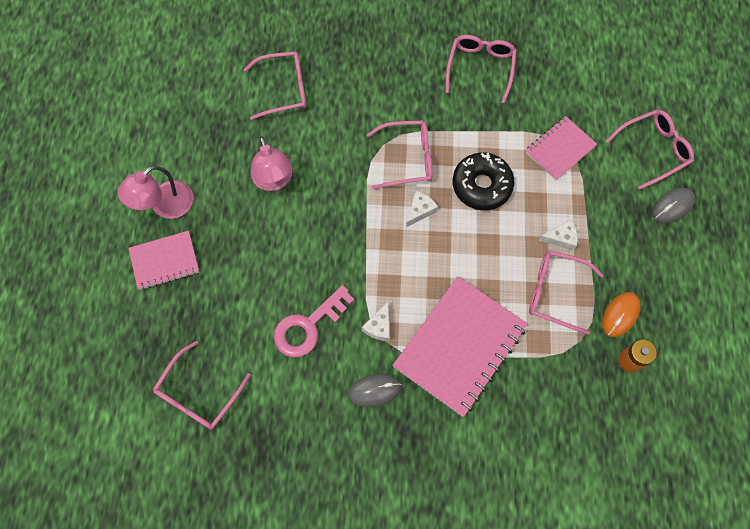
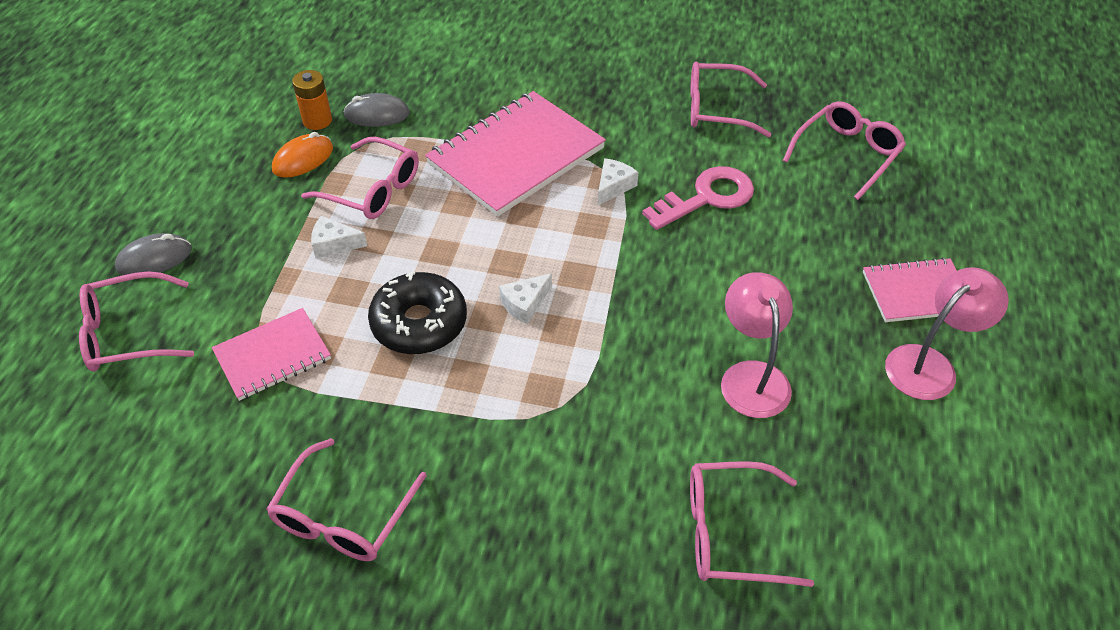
camera: 170 degrees left, 20 degrees down
grey mouse [348,374,402,407] -> grey mouse moved to [344,93,410,127]
pink glasses [367,121,432,189] -> pink glasses moved to [690,62,771,137]

